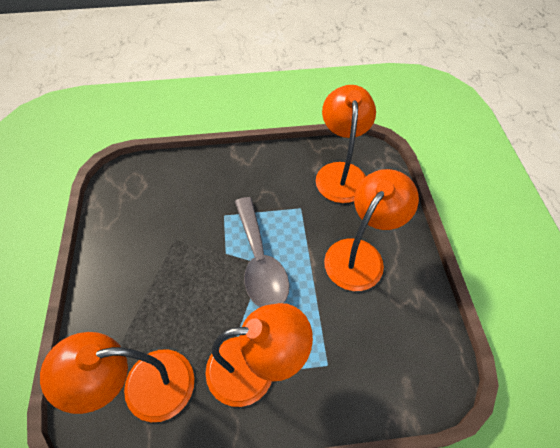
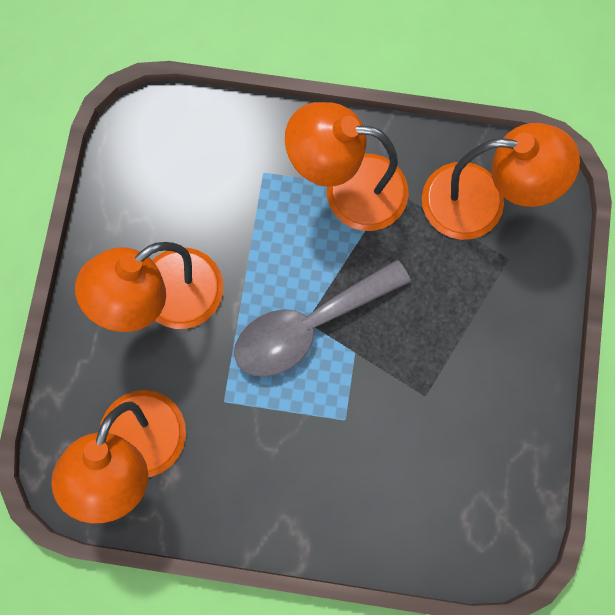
camera: 165 degrees left, 20 degrees up
grey spoon [235,197,289,307] -> grey spoon turned 120 degrees counterclockwise [234,260,411,377]

